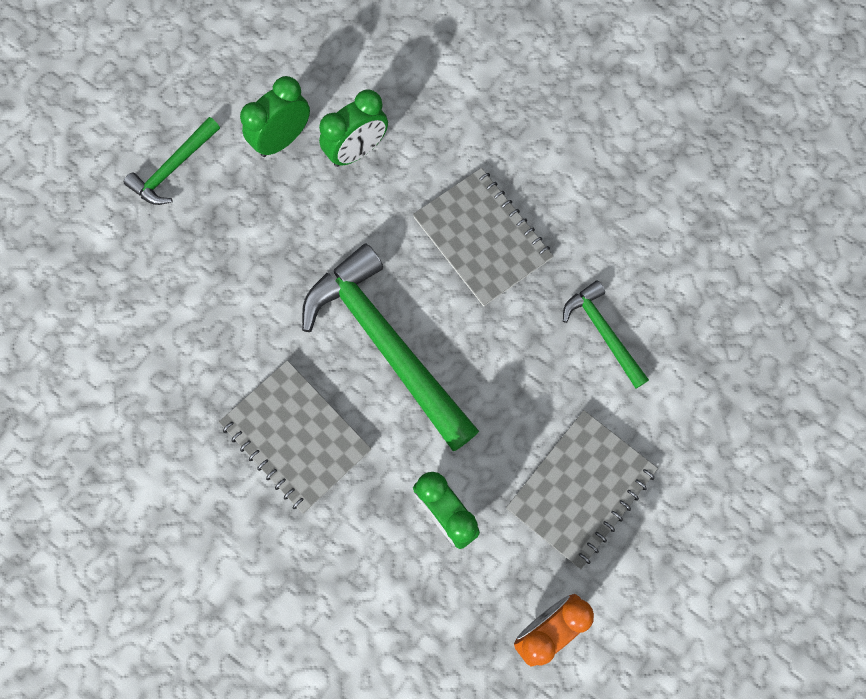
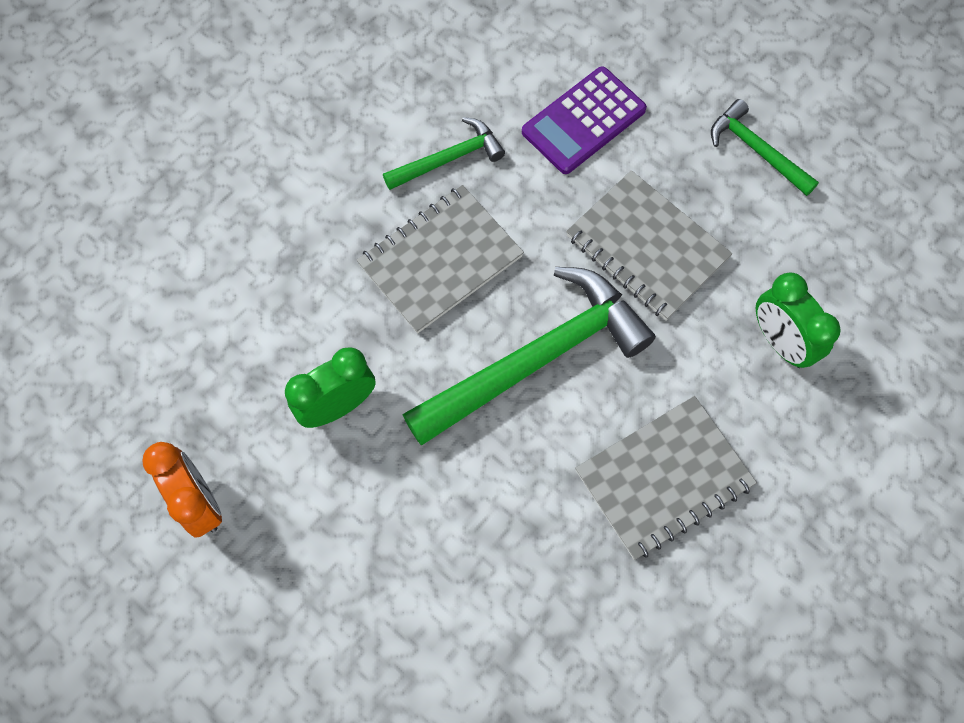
camera: 95 degrees right, 5 degrees down
green clock [240,76,310,157] -> none
grey notebook [506,410,658,569] -> grey notebook moved to [566,170,732,321]
green hammer [563,281,649,388] -> green hammer moved to [383,117,505,190]
none -> purple calculator [522,66,647,174]

